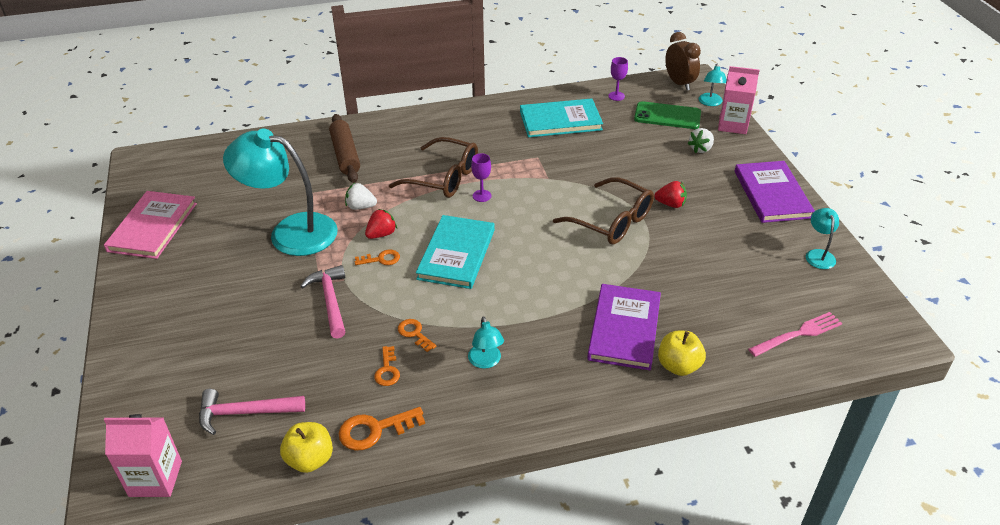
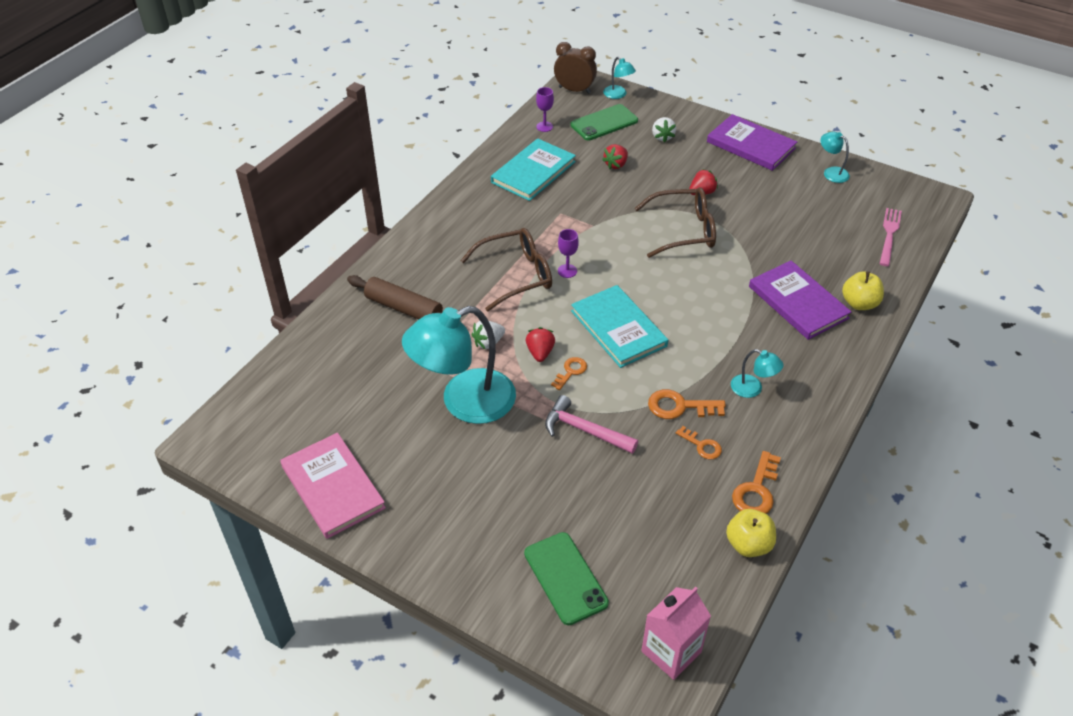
camera: 45 degrees left, 5 degrees up
pink hammer [199,389,305,435] -> none
orange key [398,319,436,352] -> orange key [648,389,726,419], size x1.58
pink carton [718,66,760,134] -> none
none -> green phone [524,532,609,625]
none -> red strawberry [602,144,628,169]

